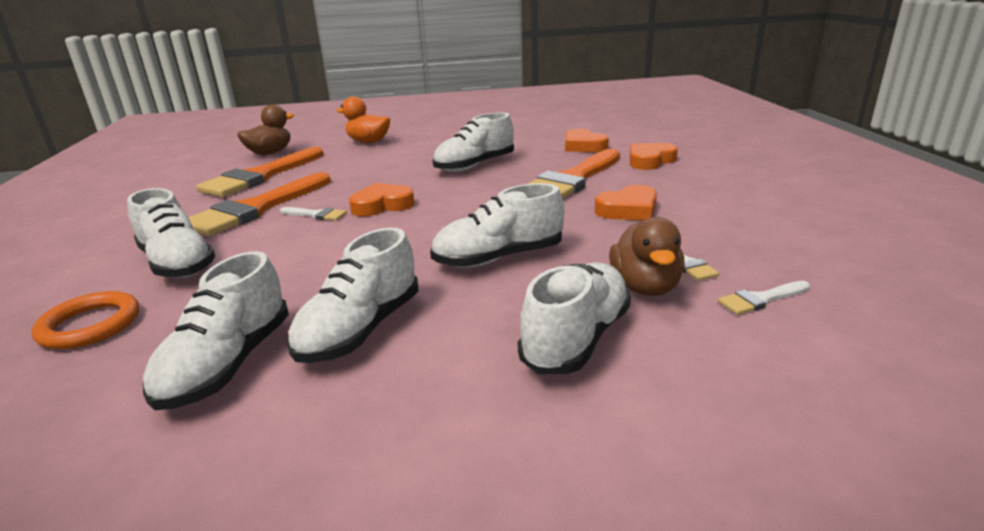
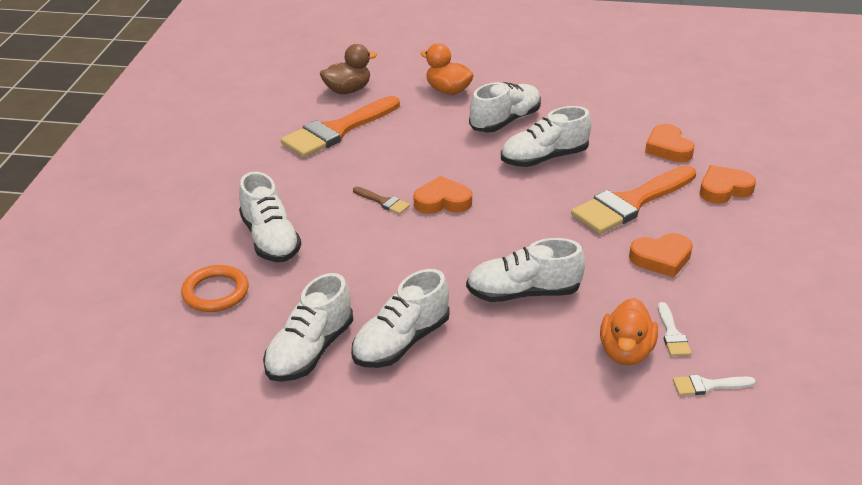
camera: 15 degrees right, 10 degrees up
orange brush [188,172,331,236] -> none
white brush [280,207,347,221] -> brown brush [353,187,410,214]
white shoe [518,262,631,374] -> white shoe moved to [469,82,541,132]
brown duck [609,217,685,296] -> orange duck [600,298,658,365]

